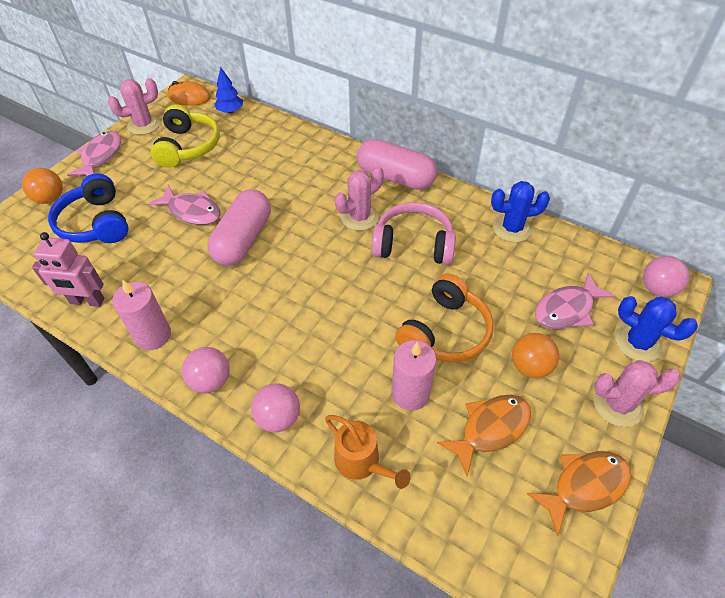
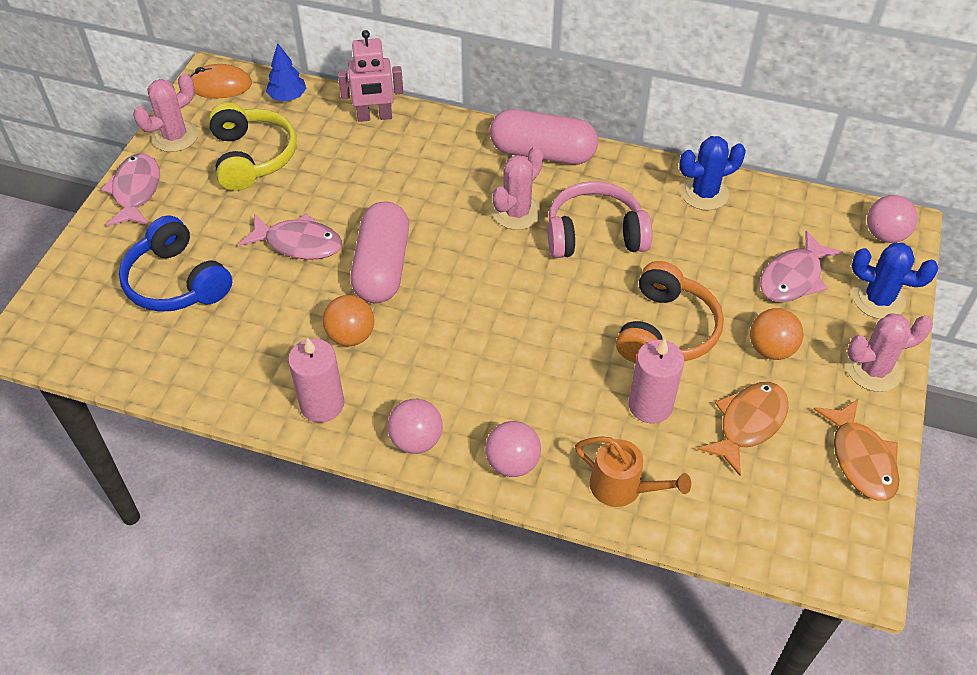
camera: 15 degrees left, 0 degrees up
orange ball [22,168,63,204] -> orange ball moved to [323,295,374,346]
pink robot [32,232,105,307] -> pink robot moved to [338,30,403,122]
orange fish [527,451,631,536] -> orange fish turned 120 degrees clockwise [813,399,900,501]

